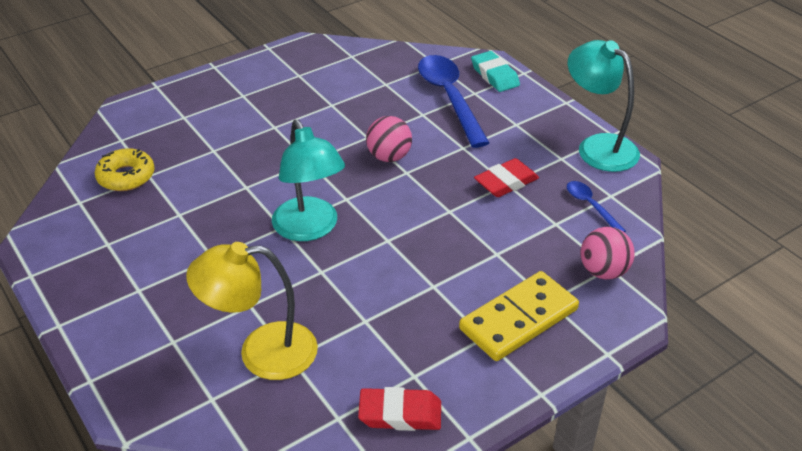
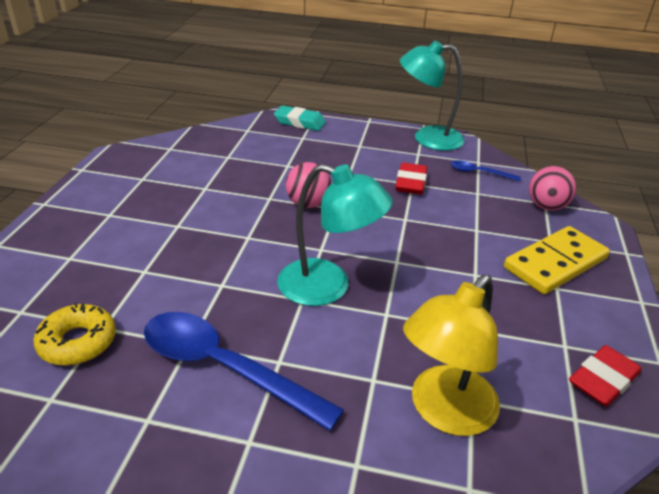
camera: 45 degrees left, 5 degrees down
blue spoon [418,55,489,148] -> blue spoon moved to [144,312,344,431]
yellow domino [459,271,579,361] -> yellow domino turned 45 degrees clockwise [504,226,610,294]

